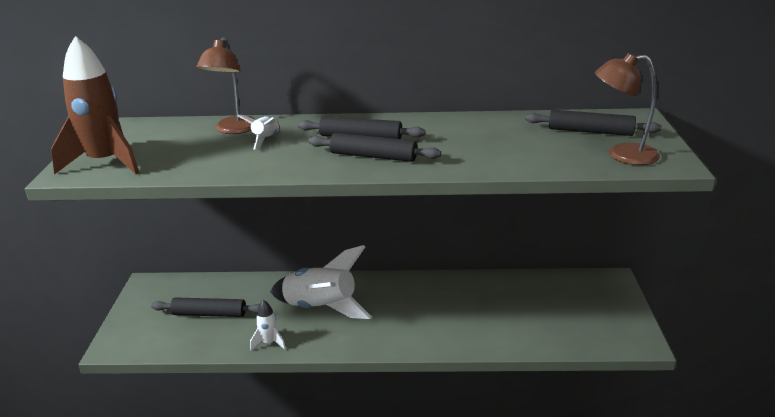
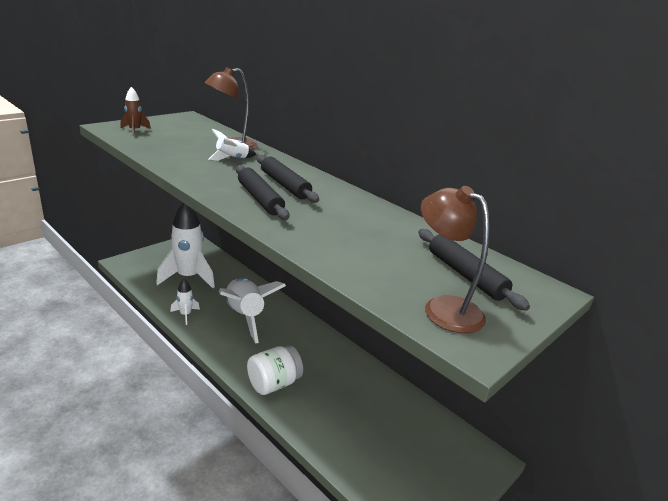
camera: 40 degrees right, 0 degrees up
brown rocket [51,36,139,174] -> brown rocket [120,87,151,136], size x0.46
black rolling pin [151,297,259,317] -> white rocket [156,203,215,288]
none -> white jar [247,345,303,395]

